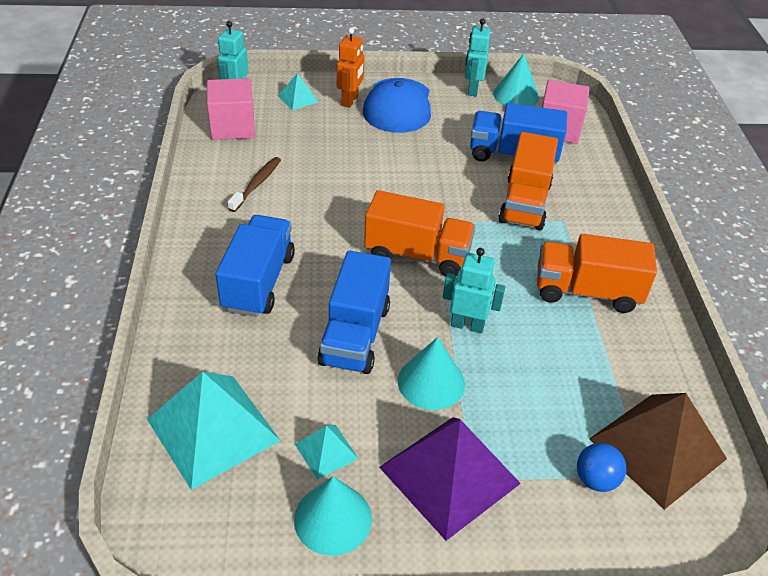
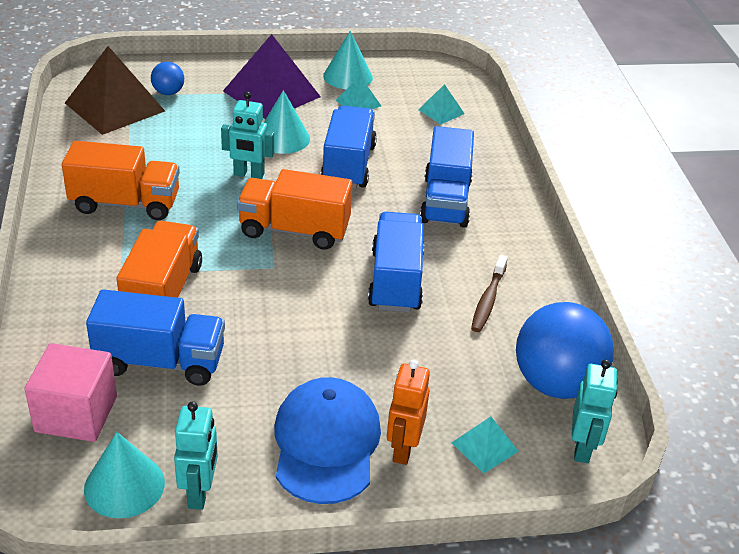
camera: 175 degrees right, 5 degrees down
turquoise pyramid [147,372,281,490] -> turquoise pyramid [418,84,465,124], size x0.47
pink cube [207,78,255,140] -> blue ball [516,302,614,399]
none -> blue truck [368,212,424,312]

